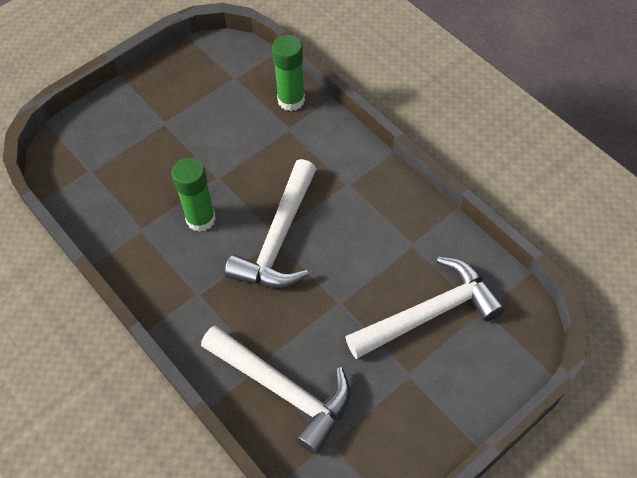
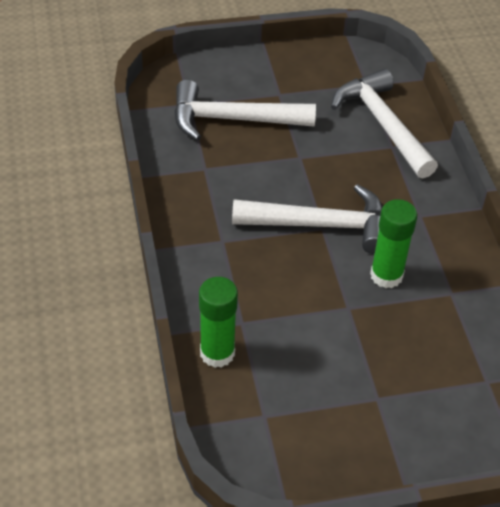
camera: 155 degrees left, 10 degrees down
white hammer [225,159,316,288] -> white hammer turned 45 degrees clockwise [232,184,383,254]

